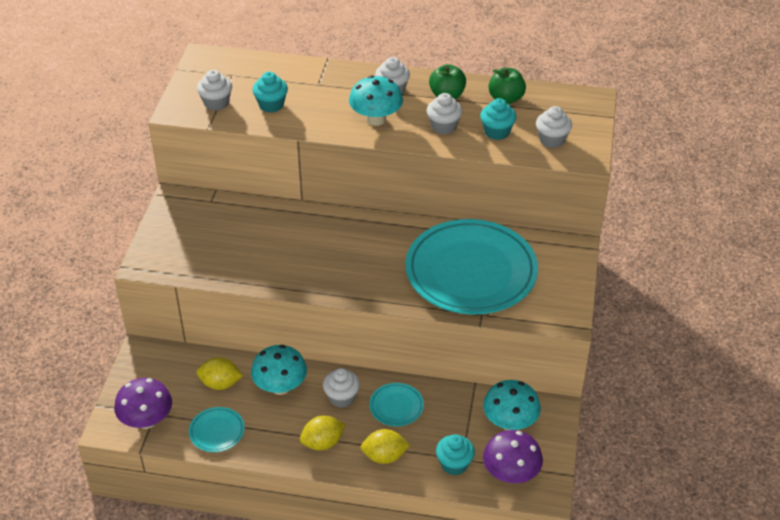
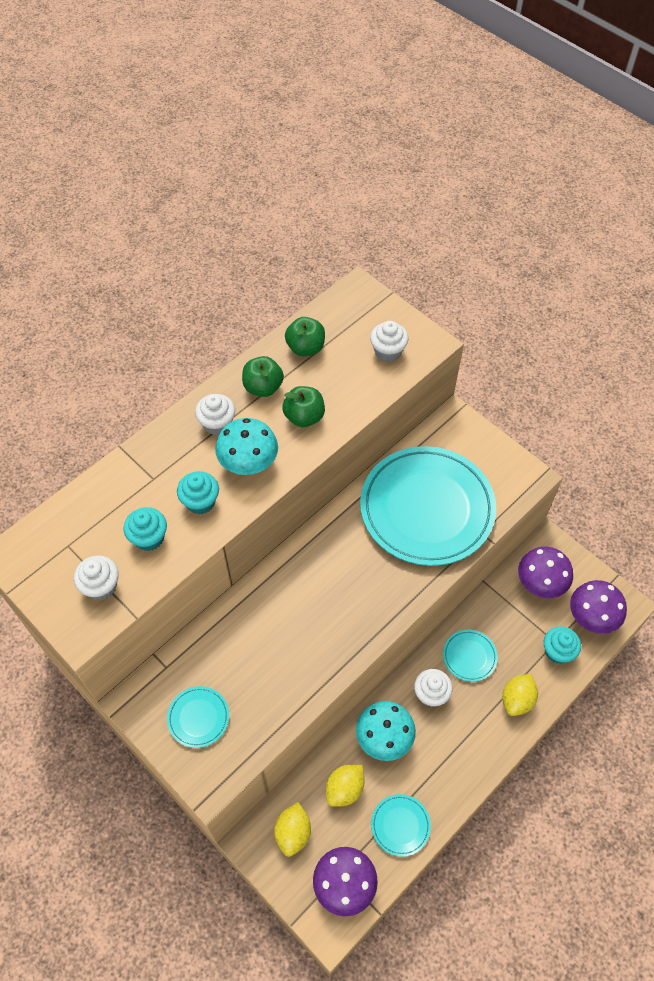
camera: 55 degrees left, 15 degrees up
yellow lemon [300,415,346,450] -> yellow lemon moved to [274,802,311,857]
white cupcake [426,93,462,135] -> green apple [282,386,325,427]
turquoise cupcake [480,98,516,140] -> turquoise cupcake moved to [177,471,219,514]
turquoise mushroom [483,380,541,430] -> purple mushroom [518,546,573,598]
none -> turquoise plate [167,686,229,748]

